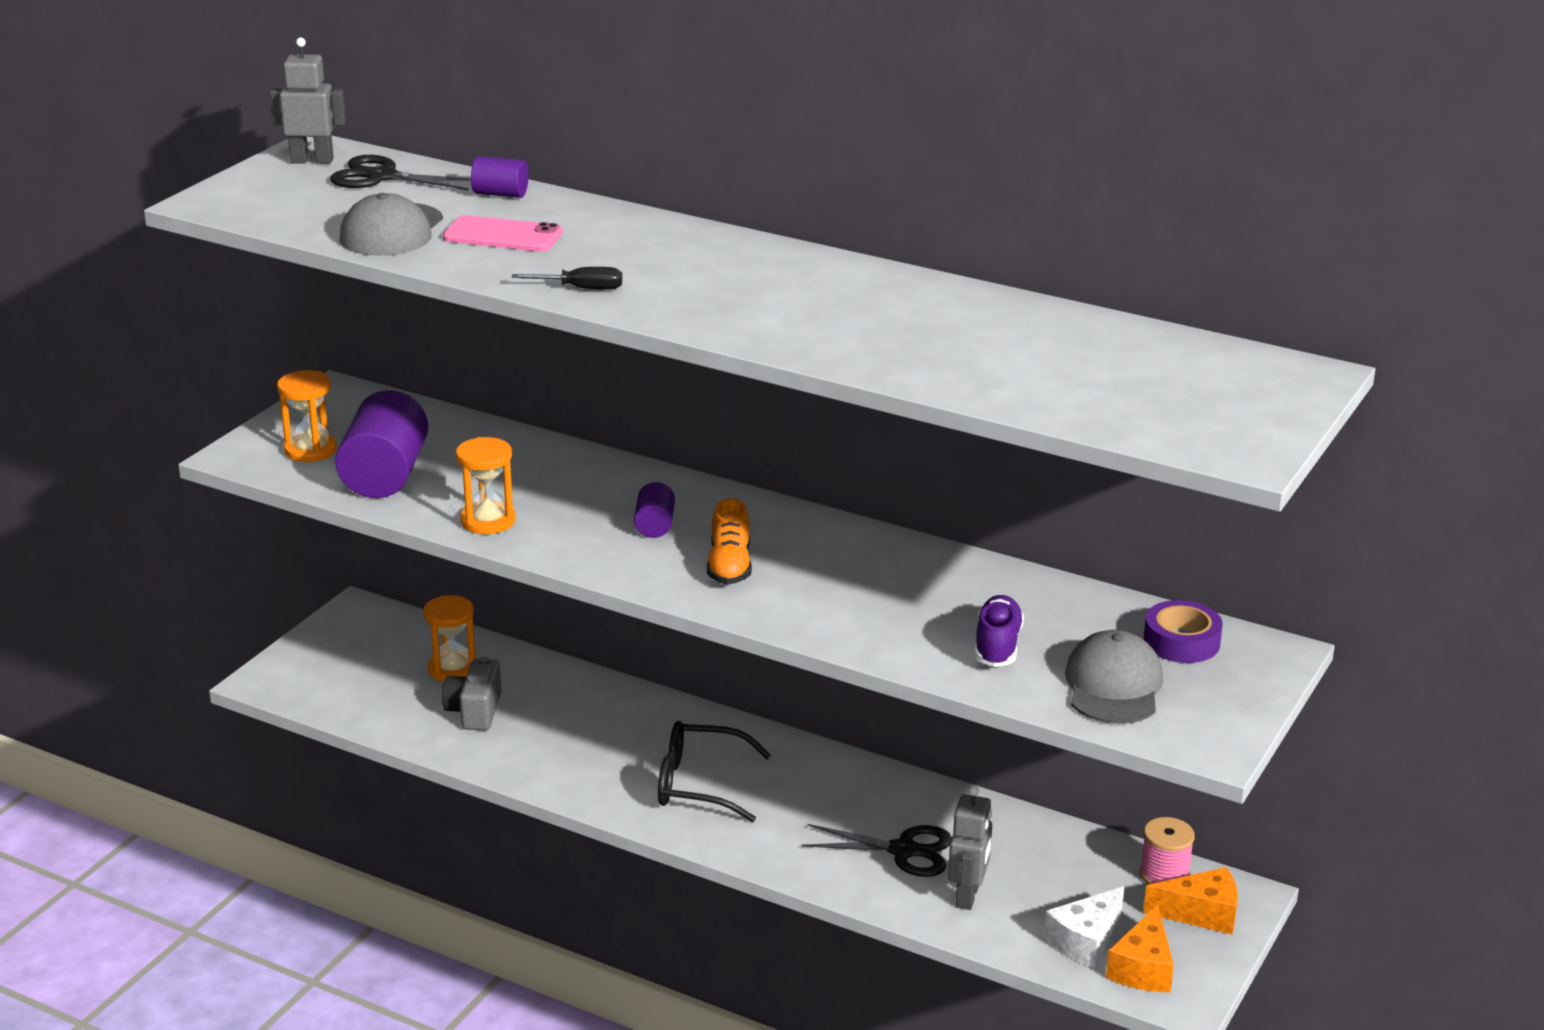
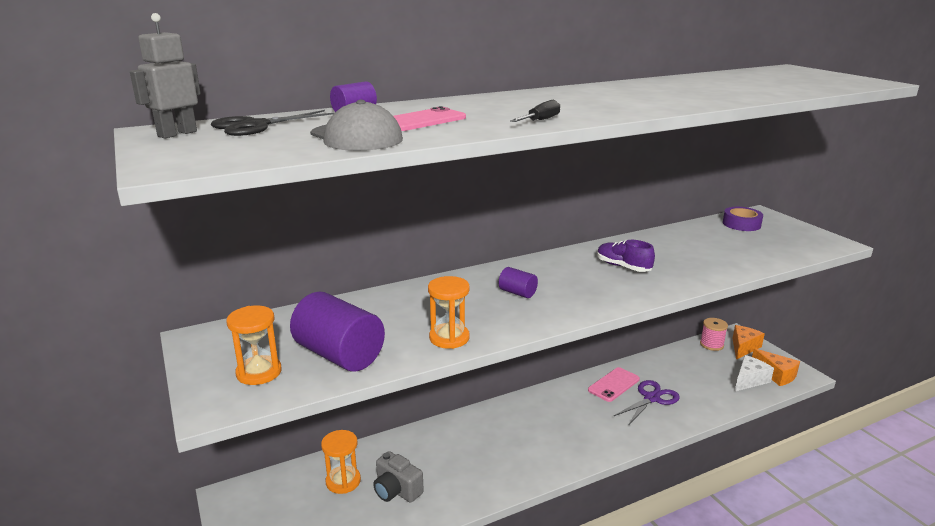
camera: 55 degrees left, 5 degrees down
black glasses [658,721,771,822] -> none
orange shoe [707,498,752,585] -> none
black scissors [801,824,952,877] -> purple scissors [614,380,680,426]
grey robot [948,786,992,910] -> none
purple shoe [975,595,1024,667] -> purple shoe moved to [597,240,655,272]
white cheese [1044,886,1124,968] -> white cheese turned 120 degrees counterclockwise [735,355,774,391]
grey cap [1065,630,1163,724] -> none
none -> pink phone [588,367,640,402]

